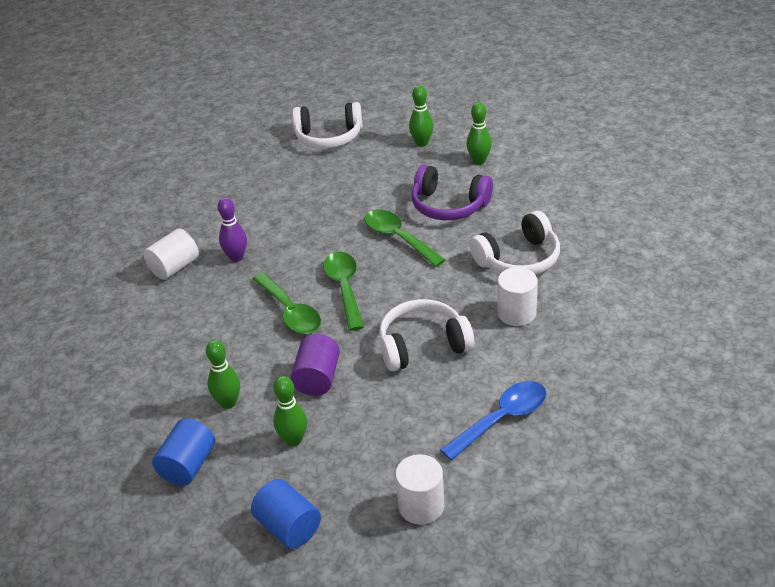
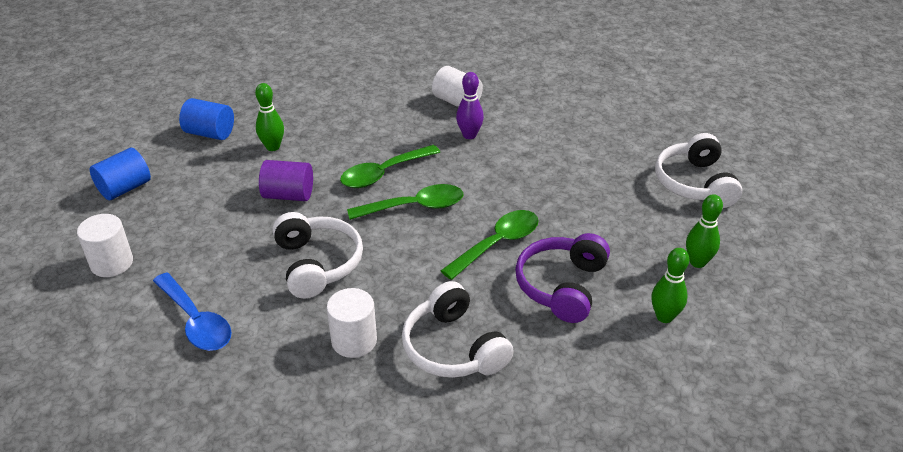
camera: 85 degrees right, 0 degrees up
green bowling pin [273,376,307,446] -> none

